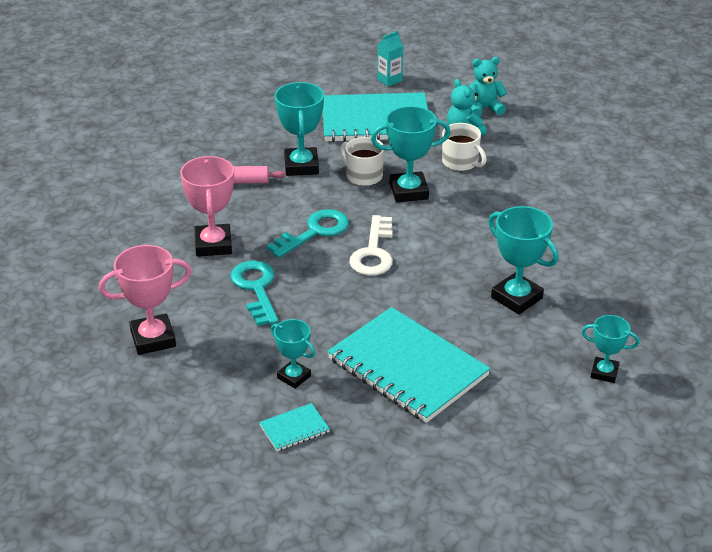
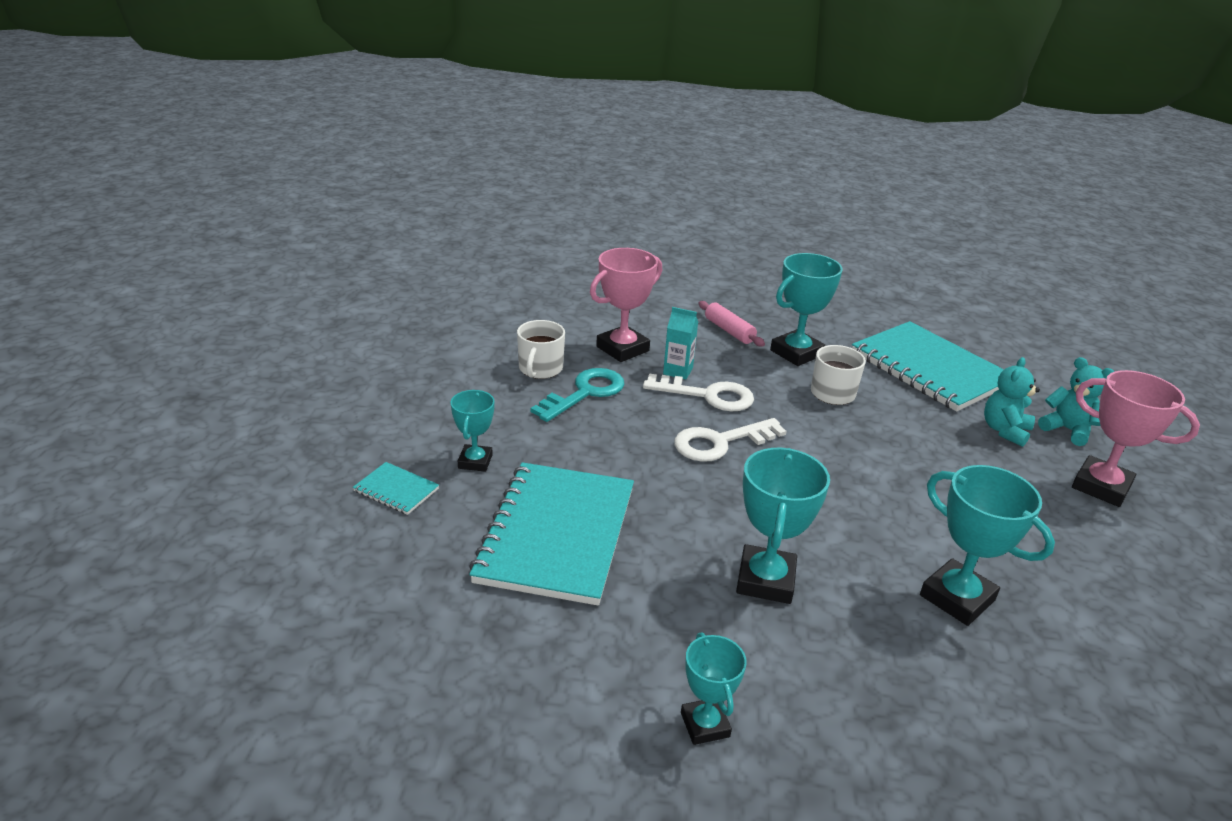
camera: 55 degrees right, 5 degrees down
pink trophy [99,245,192,355] -> pink trophy moved to [1072,370,1200,507]
turquoise key [266,209,349,258] -> white key [643,373,754,411]
turquoise trophy [371,106,451,202] -> turquoise trophy moved to [920,465,1055,626]
turquoise carton [377,31,403,86] -> turquoise carton moved to [663,307,698,380]
white mug [442,123,487,171] -> white mug moved to [517,320,565,379]

